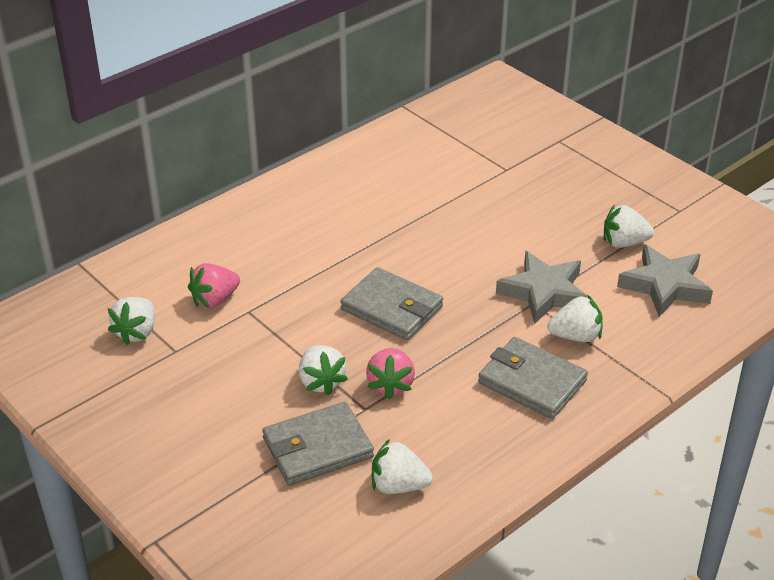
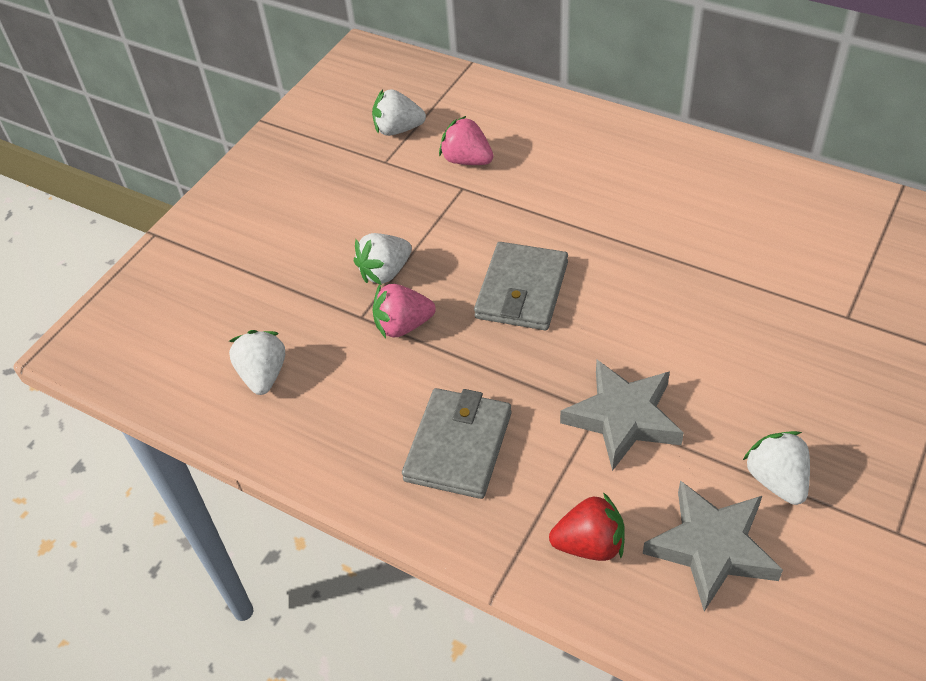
camera: 75 degrees right, 10 degrees up
grey wallet [262,402,374,486] -> none
white strawberry [547,295,603,342] -> none
none -> red strawberry [549,492,625,561]

